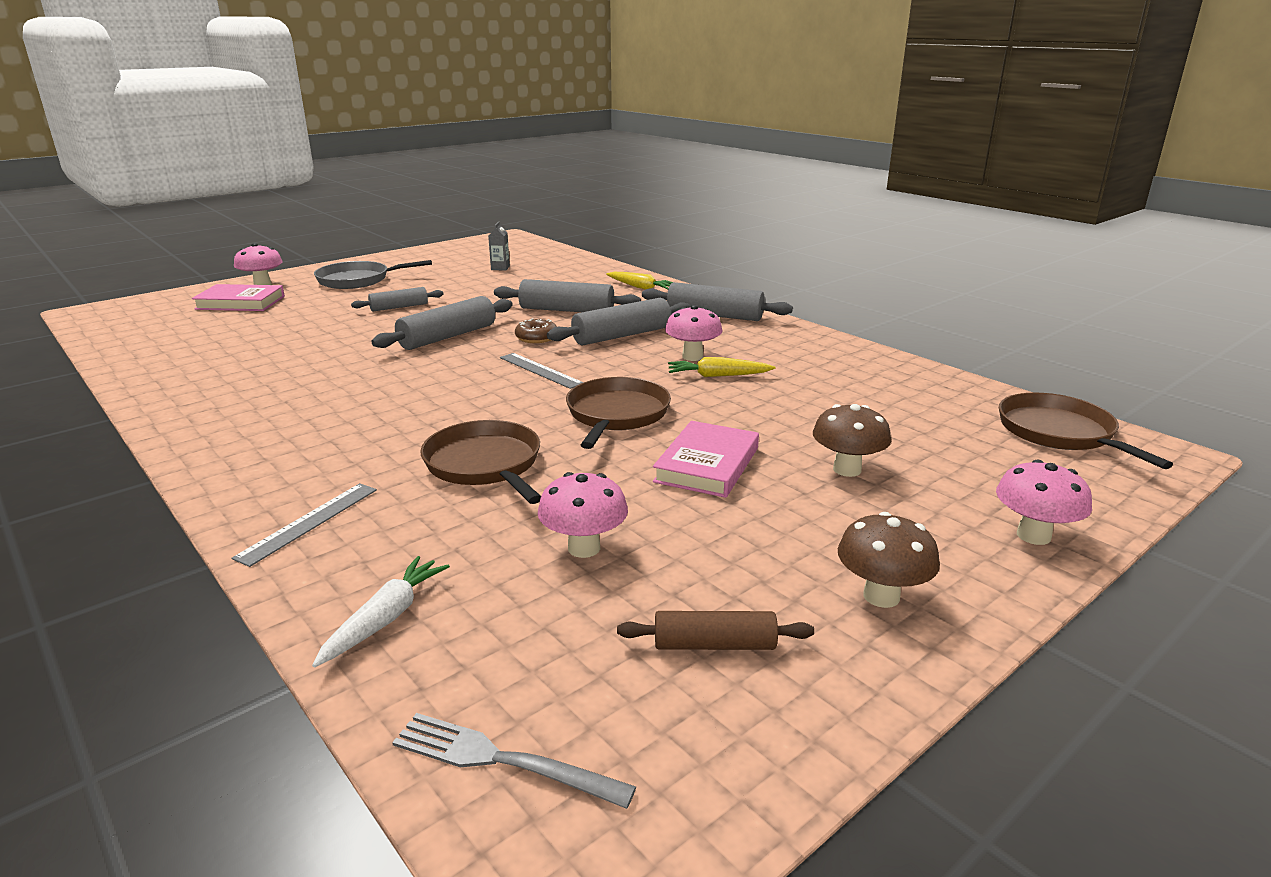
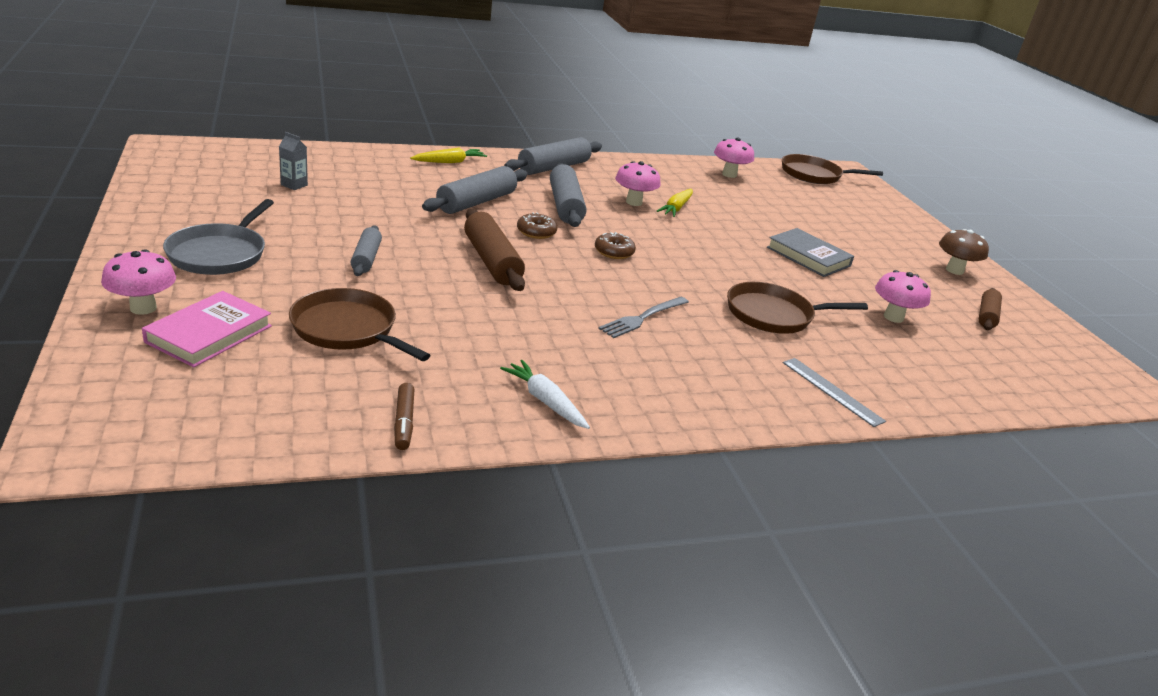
camera: 70 degrees left, 5 degrees up
white carrot [312,556,450,668] -> white carrot moved to [500,360,590,429]
grey rolling pin [372,296,513,350] -> brown rolling pin [464,209,525,291]
grey fork [392,713,636,809] -> grey fork moved to [598,297,689,338]
grey ruler [500,353,584,389] -> brown donut [595,232,636,259]
brown pan [566,377,671,449] -> brown pan moved to [289,288,431,361]
pink book [653,421,759,498] -> grey book [767,228,854,277]
brown mushroom [813,404,891,477] -> none
pink mushroom [996,460,1092,545] -> pink mushroom moved to [714,138,754,178]
none -> brown marker [394,383,414,450]

